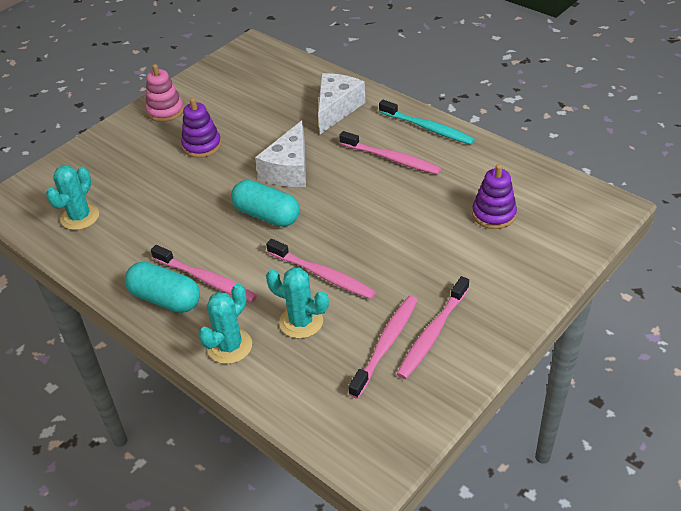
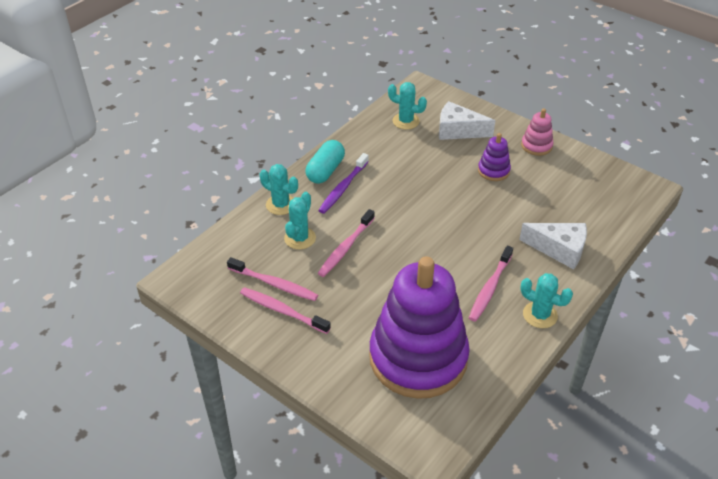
camera: 85 degrees right, 0 degrees up
pink toothbrush [151,245,257,302] -> purple toothbrush [318,153,369,214]
turquoise capsule [231,180,300,227] -> none
white cheese [255,120,306,187] -> white cheese moved to [439,101,495,140]
turquoise toothbrush [379,100,475,145] -> turquoise cactus [520,273,573,328]
purple stacking toy [472,164,517,229] -> purple stacking toy [369,256,470,399], size x2.46

